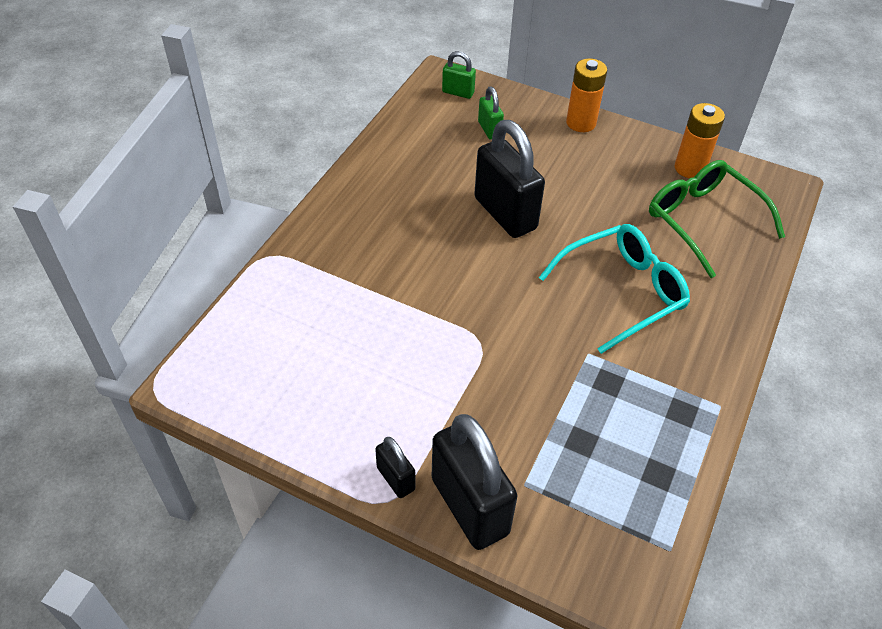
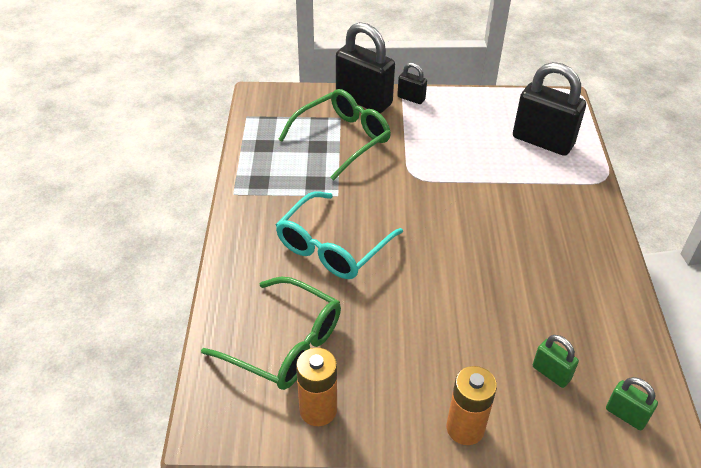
camera: 155 degrees right, 5 degrees down
green padlock [442,51,476,99] -> green padlock turned 45 degrees clockwise [606,377,658,430]
black padlock [474,120,545,238] -> black padlock moved to [513,62,586,156]
none -> green glasses [278,89,391,181]

